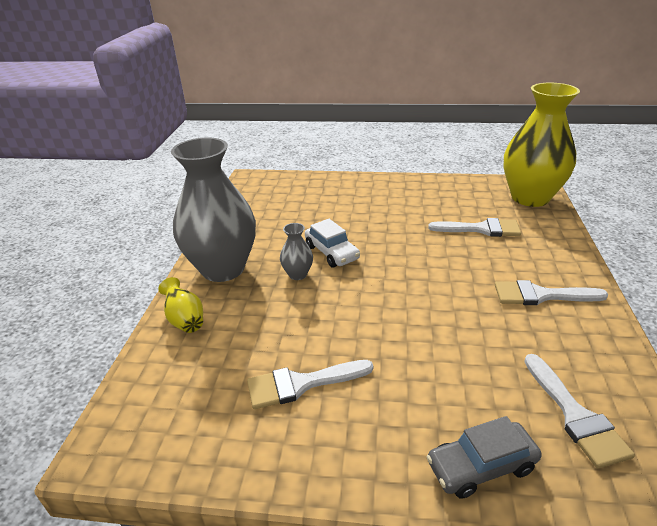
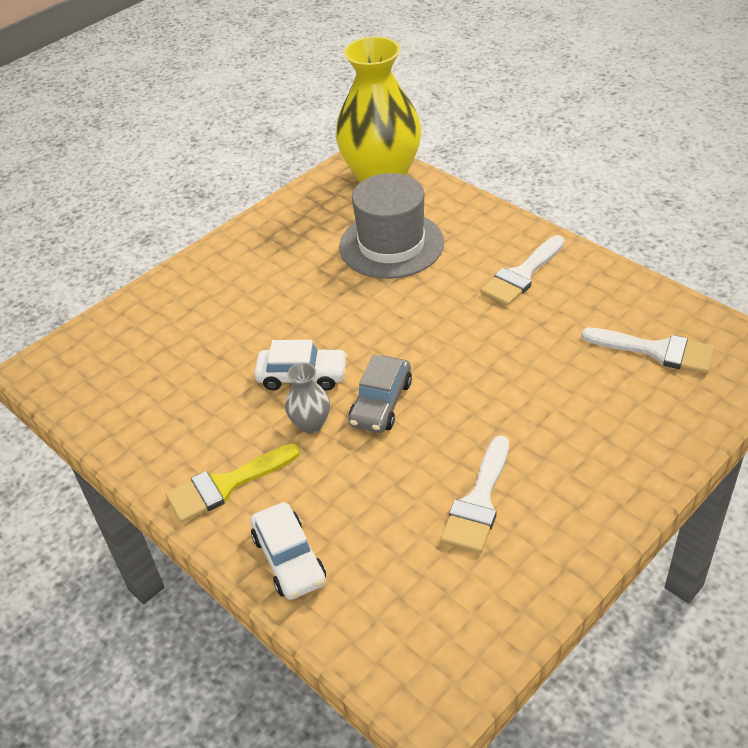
camera: 50 degrees left, 10 degrees up
yellow vase [158,277,203,333] -> white car [251,502,326,600]
grey vase [171,138,256,282] -> yellow brush [165,444,300,523]
grey car [426,416,542,499] -> grey car moved to [349,355,412,433]
white brush [428,218,521,237] -> grey hat [339,173,444,279]

